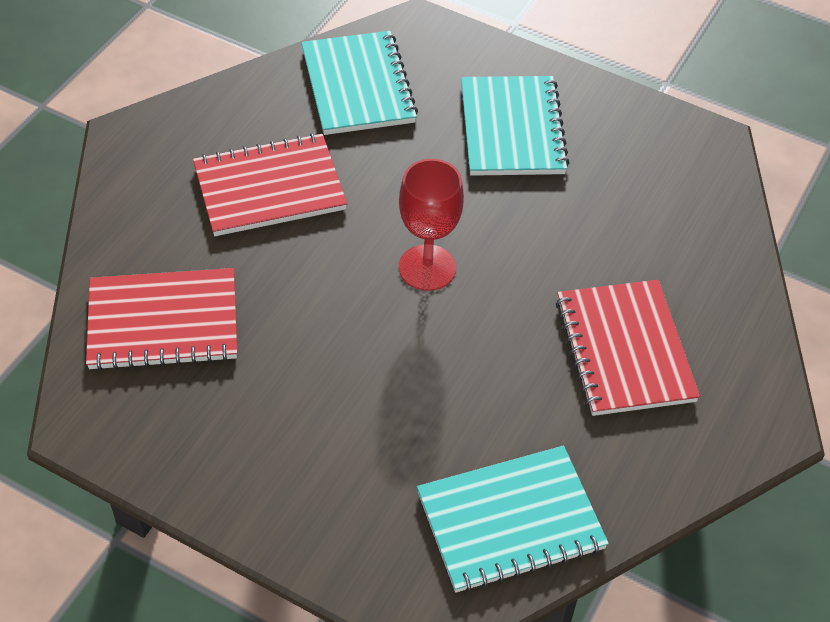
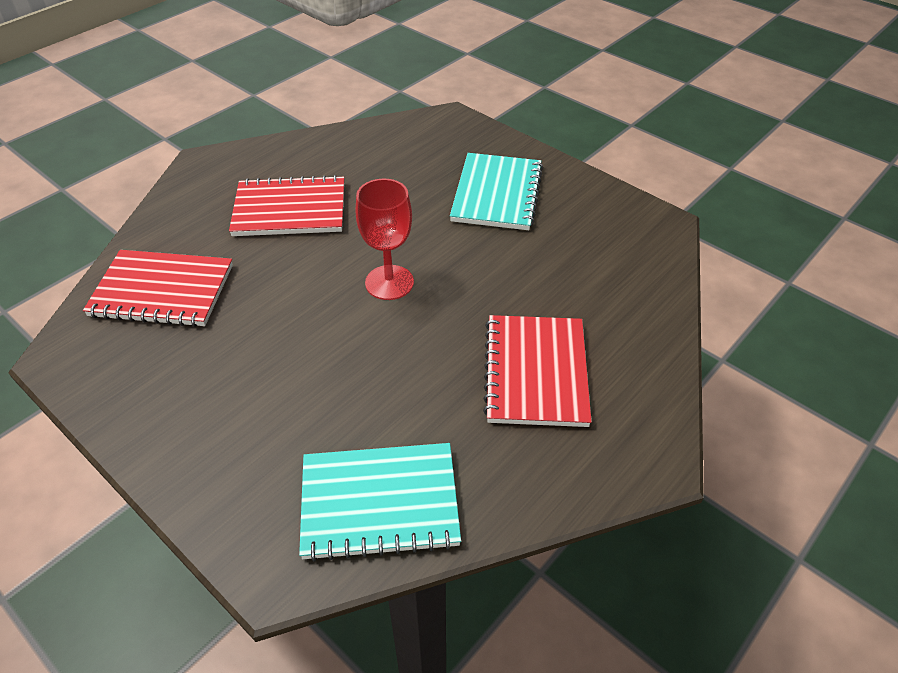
camera: 15 degrees right, 5 degrees down
turquoise notebook [301,31,418,135] -> none

